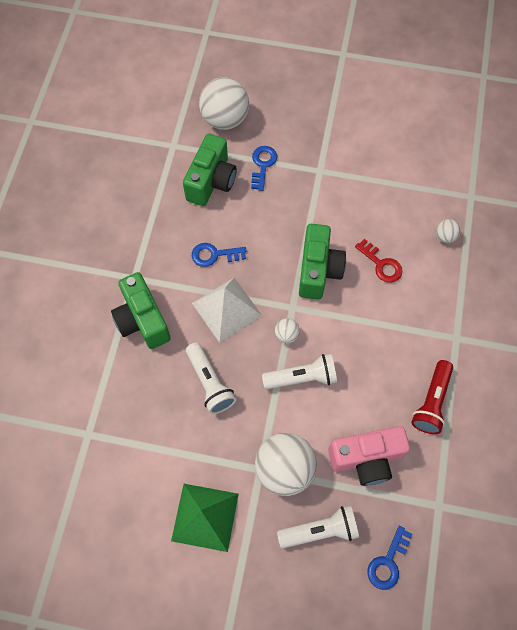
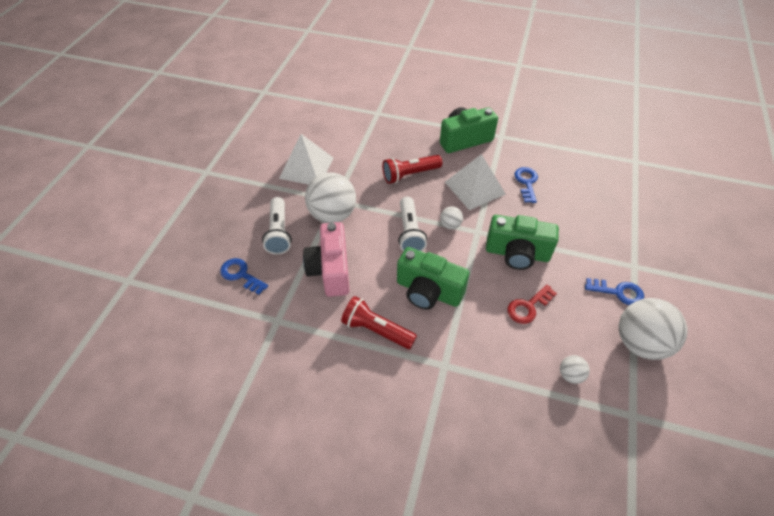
camera: 95 degrees right, 15 degrees down
green pyramid [171,484,239,552] -> white pyramid [279,134,333,185]
green camera [183,133,237,206] -> green camera moved to [397,247,469,310]
white flashlight [186,342,236,414] -> red flashlight [382,155,442,184]
white ball [199,77,249,130] -> white ball moved to [619,298,688,360]
blue key [251,146,277,191] -> blue key moved to [585,278,644,305]

